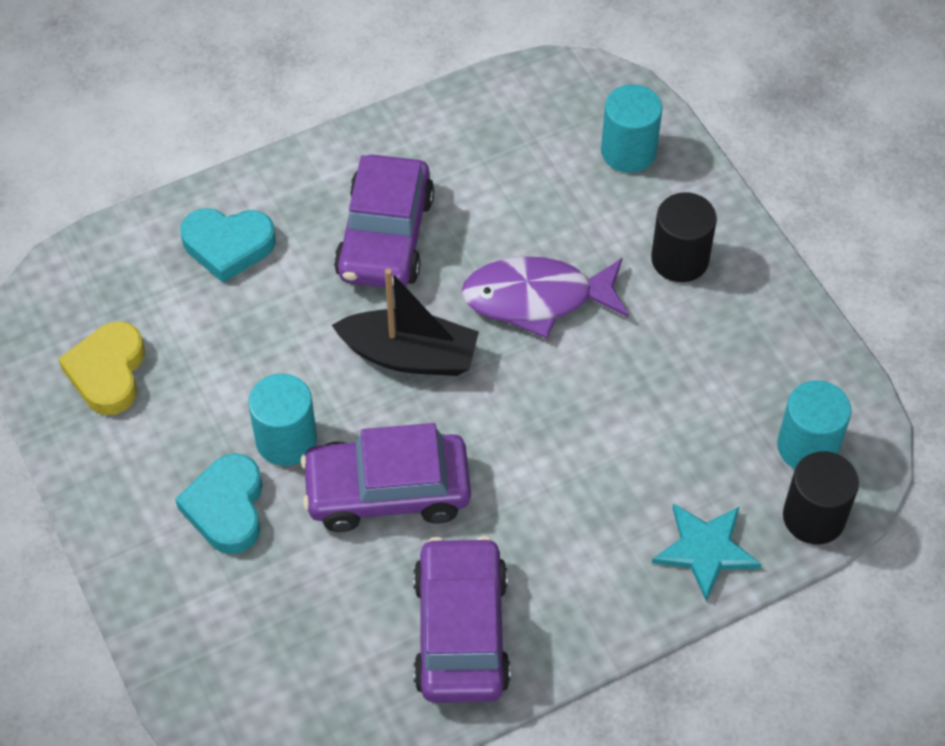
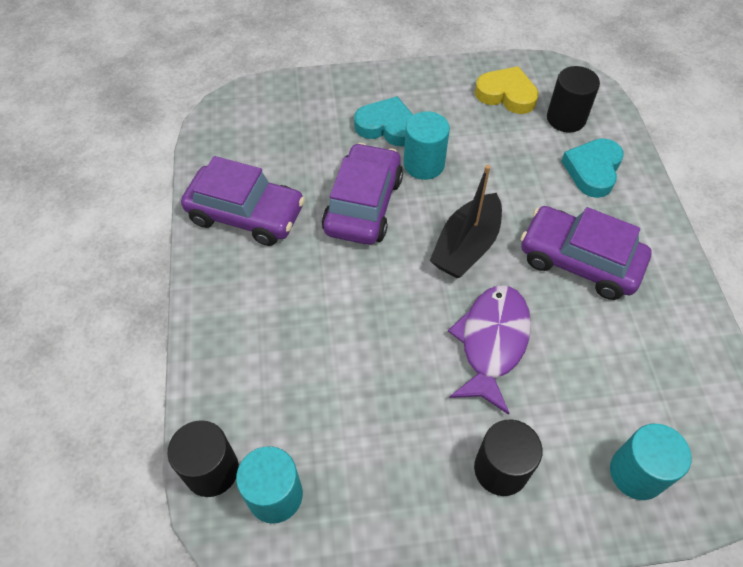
camera: 110 degrees right, 0 degrees up
turquoise star [652,503,762,601] -> none
none -> black cylinder [547,66,600,133]

